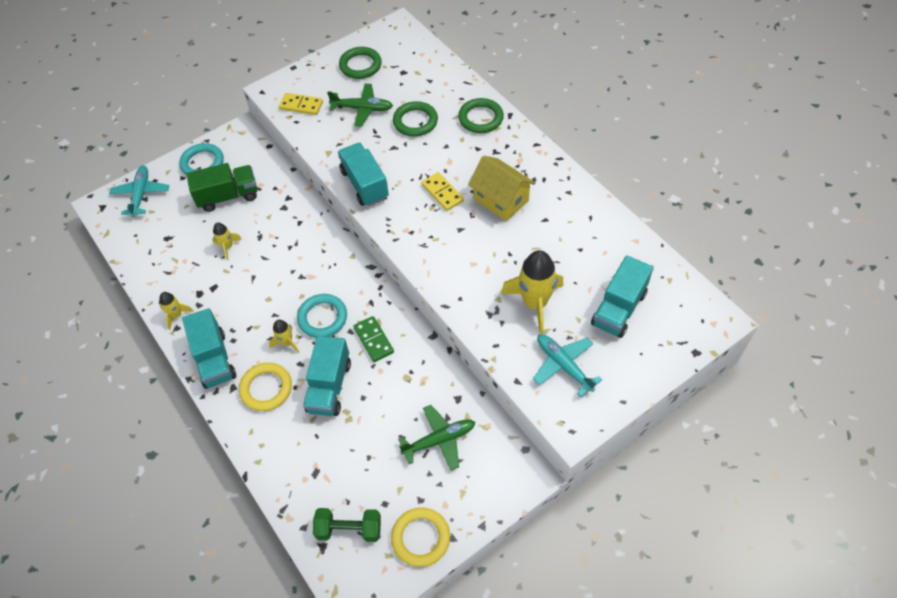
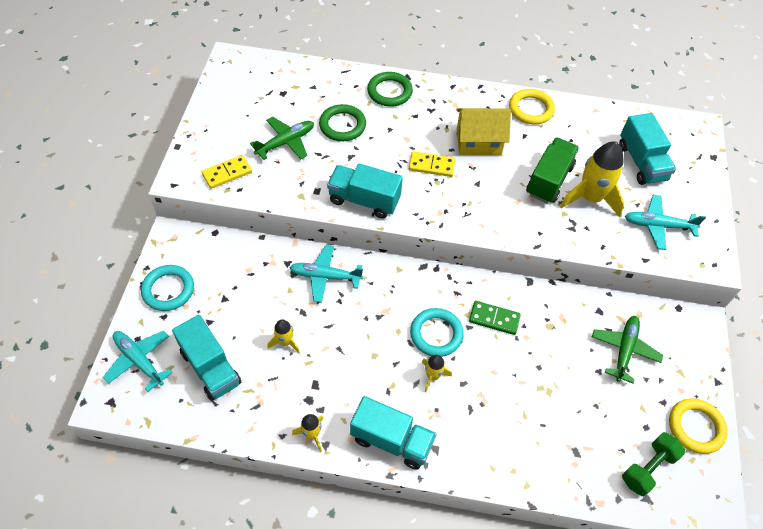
camera: 50 degrees left, 0 degrees up
green truck [186,163,257,212] -> green truck moved to [526,138,579,203]
yellow ring [239,362,292,411] -> yellow ring moved to [509,89,555,124]
turquoise truck [303,336,351,416] -> turquoise truck moved to [172,315,241,401]
green ring [339,47,382,79] -> none
none -> turquoise plane [289,245,363,303]

